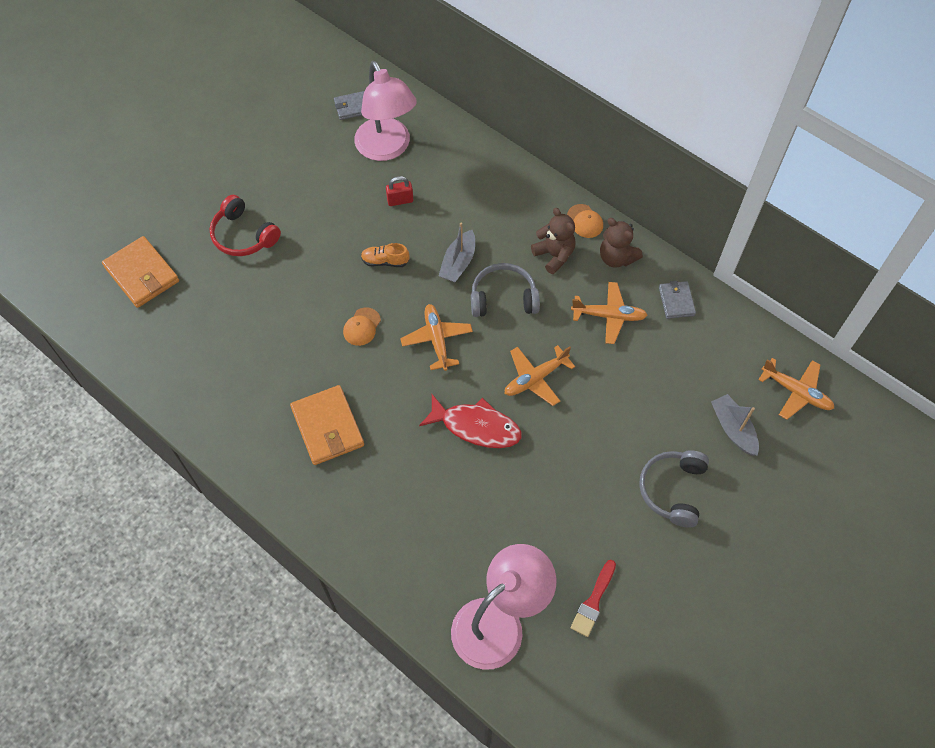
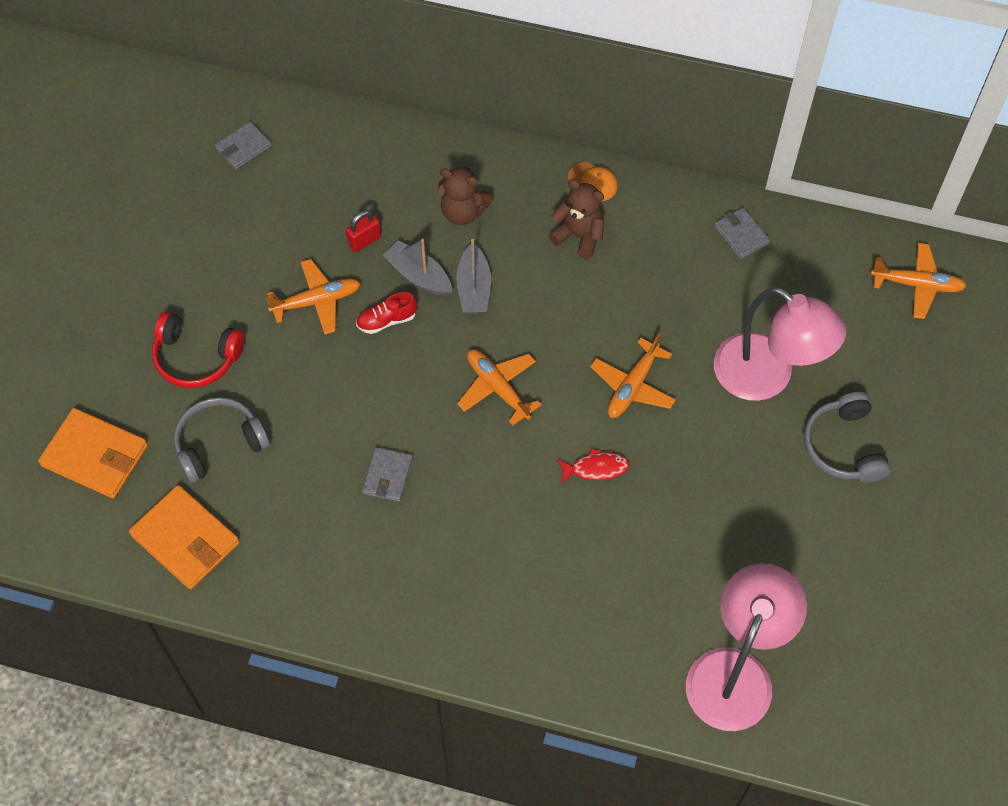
camera: 25 degrees left, 0 degrees up
orange wallet [290,385,364,465] -> orange wallet moved to [129,485,239,589]
orange cap [343,308,381,346] -> none
pink lamp [354,61,417,161] -> pink lamp moved to [714,287,847,401]
orange shoe [361,243,409,267] -> red shoe [356,292,417,334]
red fish [419,394,522,448] -> red fish [557,448,630,484], size x0.57
grey headphones [471,263,540,317] -> grey headphones moved to [174,397,270,483]
orange plane [571,282,647,344] -> orange plane moved to [266,259,360,334]
red brush [571,560,616,637] -> none
brown teddy bear [600,218,643,268] -> brown teddy bear moved to [438,167,493,225]
grey boat [711,394,759,456] -> grey boat moved to [383,239,452,296]
none -> grey wallet [362,447,413,502]

